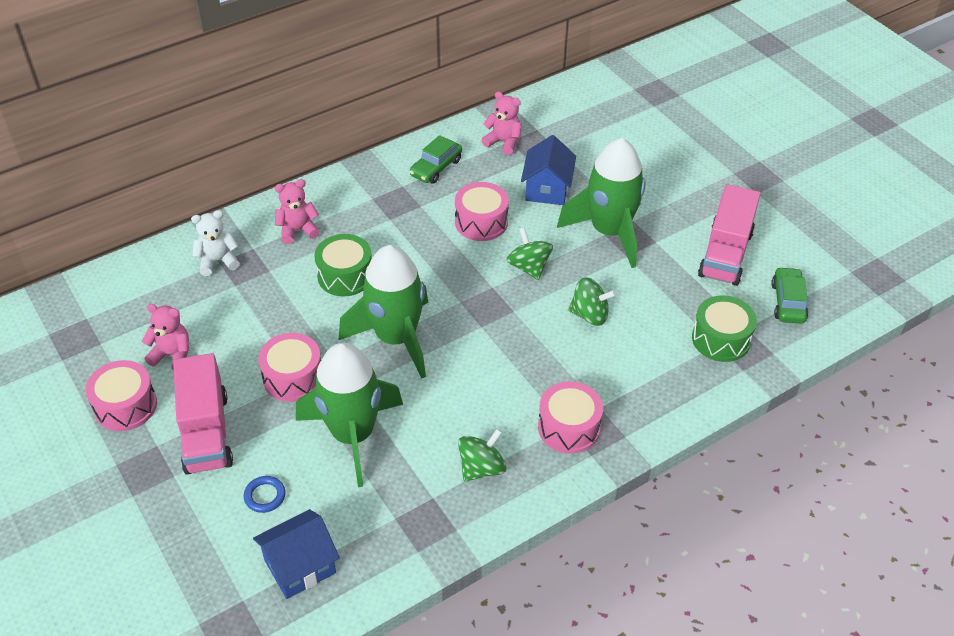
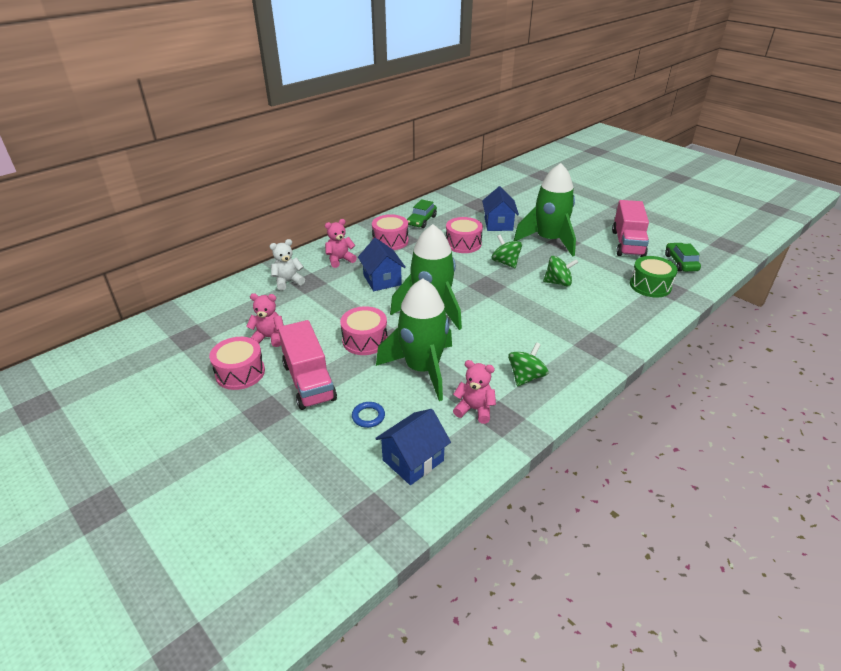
camera: 10 degrees left, 10 degrees down
green drum [314,234,372,296] -> blue house [358,238,406,291]
pink teddy bear [482,91,522,155] -> pink teddy bear moved to [453,360,496,424]
pink drum [538,381,603,454] -> pink drum moved to [372,214,409,250]

